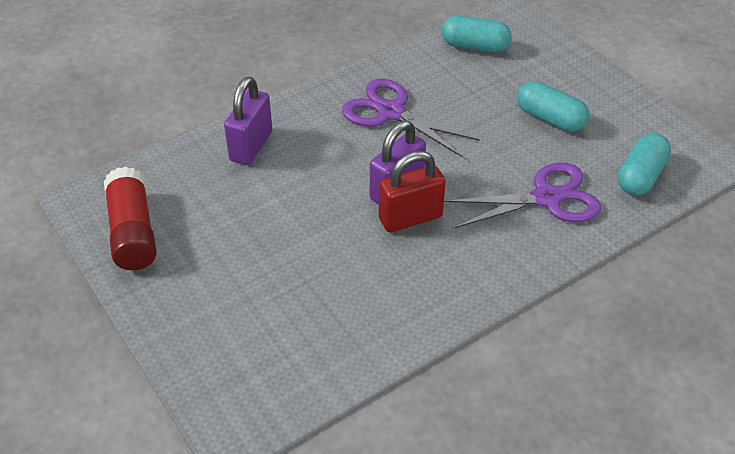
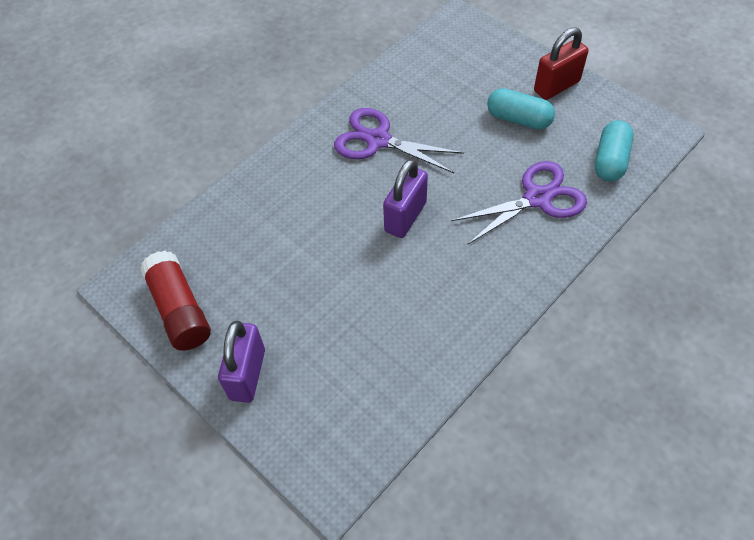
camera: 10 degrees left, 10 degrees up
purple padlock [224,77,272,165] -> purple padlock moved to [218,321,265,403]
red padlock [379,151,446,233] -> red padlock moved to [534,27,588,100]
turquoise capsule [441,16,512,52] -> none

